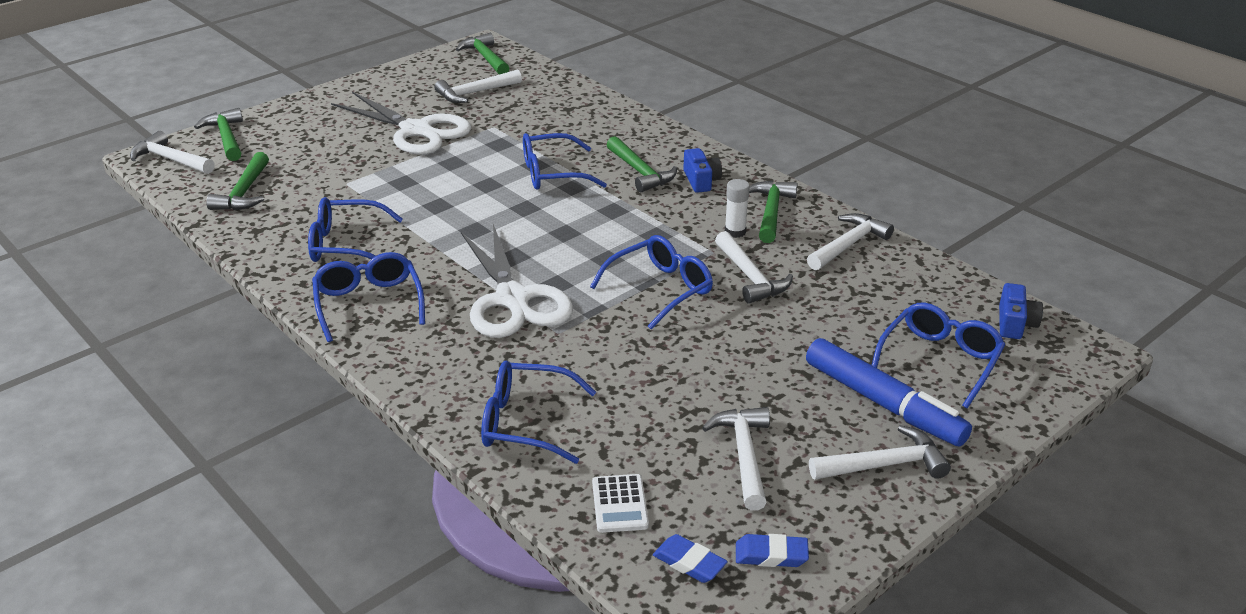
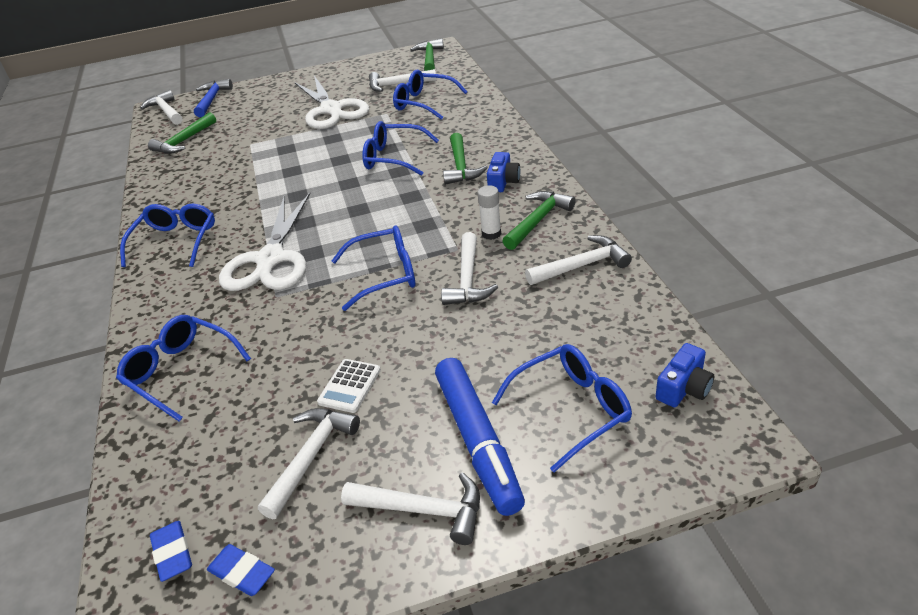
camera: 30 degrees right, 5 degrees up
green hammer [194,108,243,161] -> blue hammer [194,79,233,117]
blue glasses [308,197,403,262] -> blue glasses moved to [393,70,467,120]
white calculator [592,474,649,533] -> white calculator moved to [317,359,381,413]

